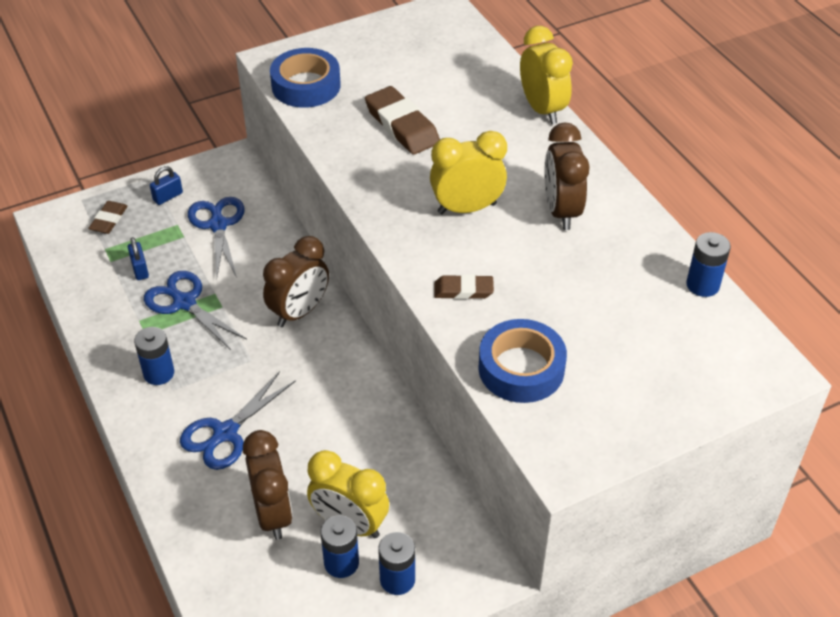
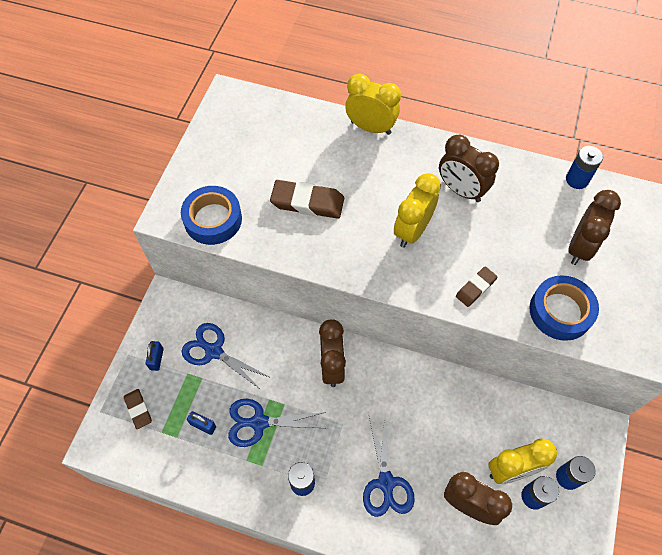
camera: 45 degrees left, 15 degrees up
none -> brown clock [568,190,621,265]

